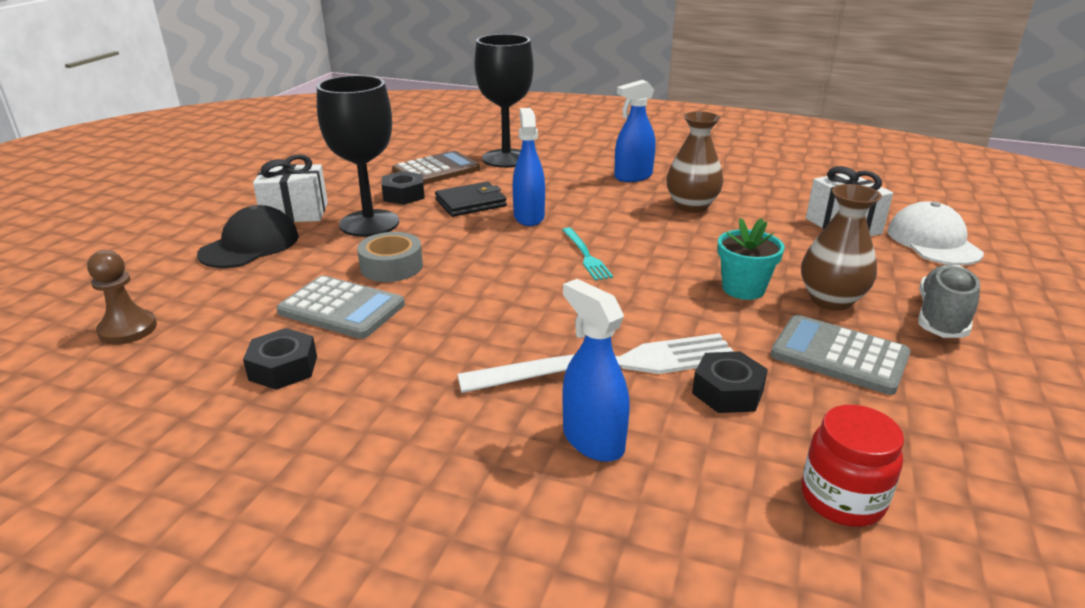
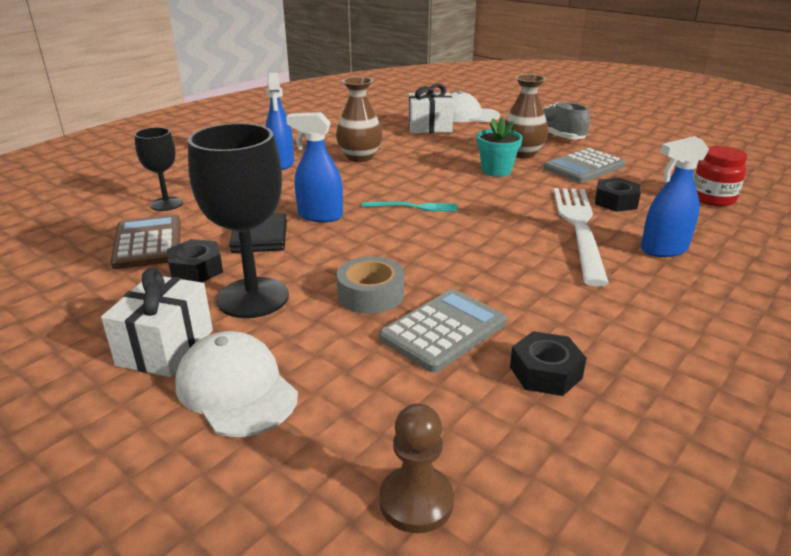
camera: 70 degrees left, 0 degrees up
black cap [197,205,299,268] -> white cap [175,331,298,437]
black goblet [474,34,534,168] -> black goblet [134,127,183,211], size x0.57

